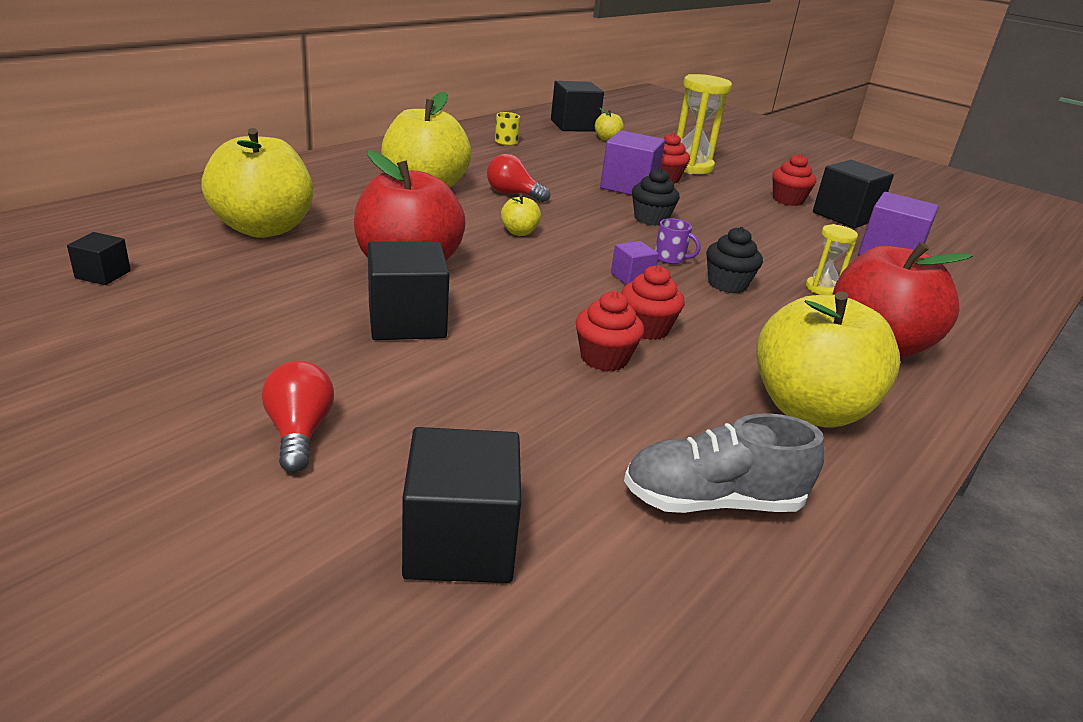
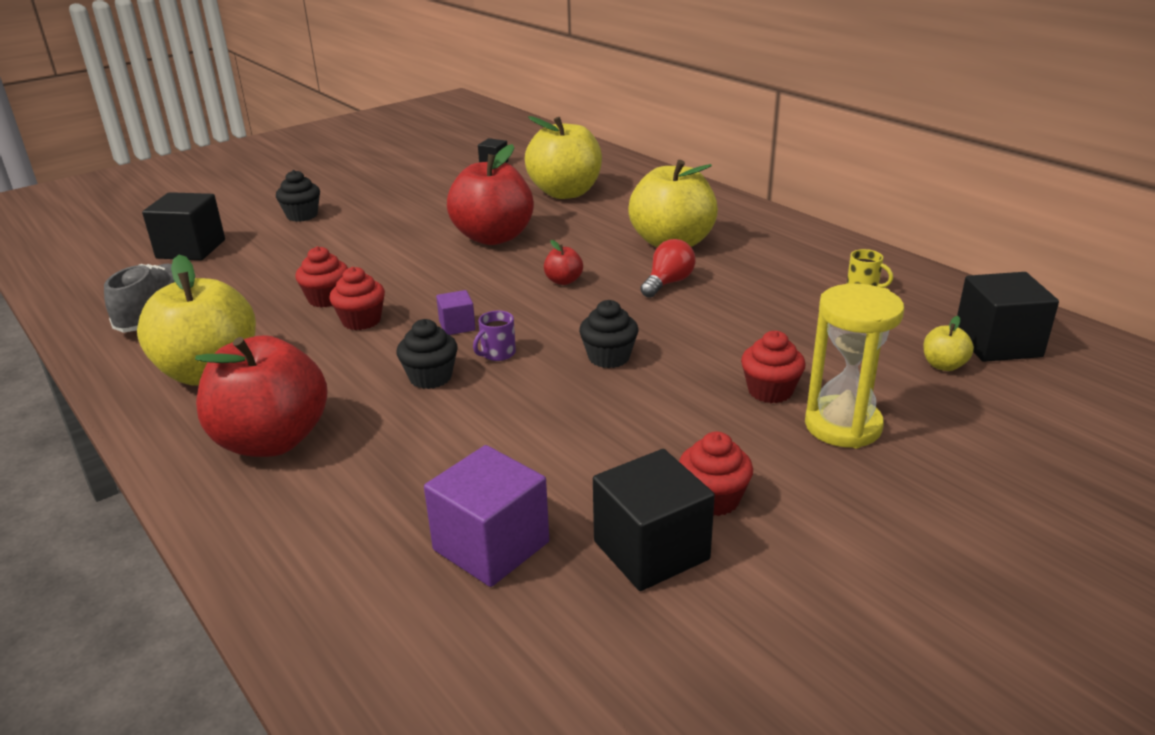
camera: 105 degrees right, 0 degrees up
red light bulb [262,361,334,473] -> black cupcake [276,170,320,222]
black cube [368,242,450,340] -> none
yellow apple [501,195,541,236] -> red apple [544,240,583,285]
purple cube [600,130,665,195] -> none
yellow hourglass [806,224,858,295] -> none

